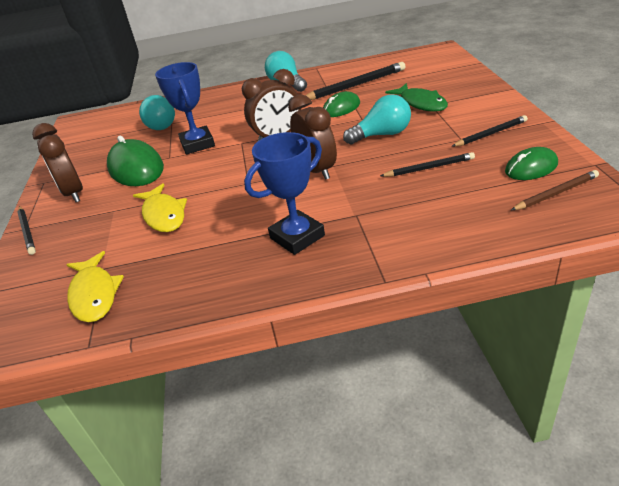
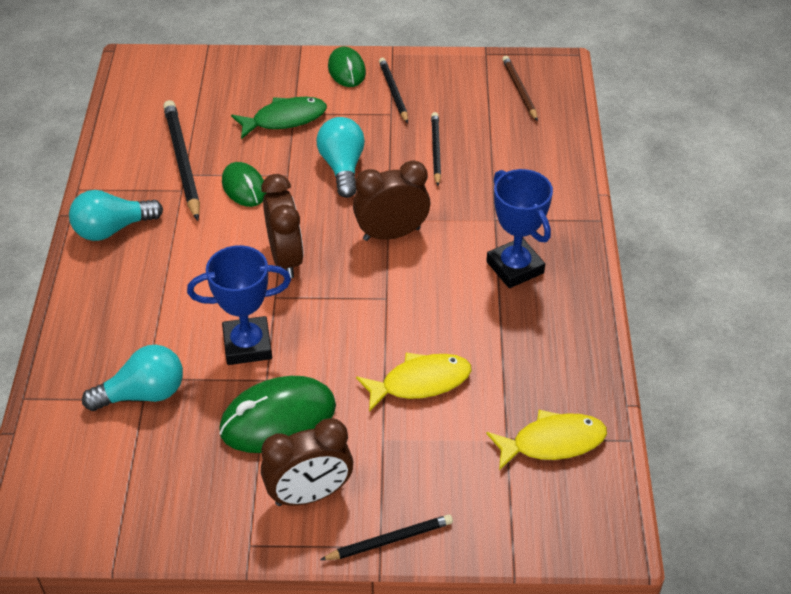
camera: 85 degrees left, 10 degrees up
green mouse [505,147,558,180] -> green mouse moved to [328,47,366,87]

